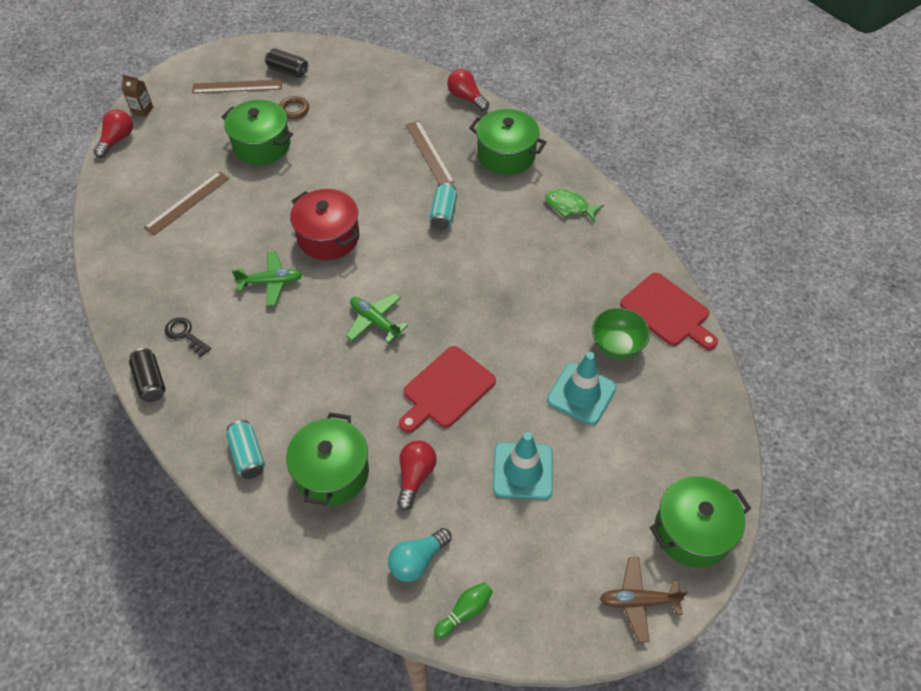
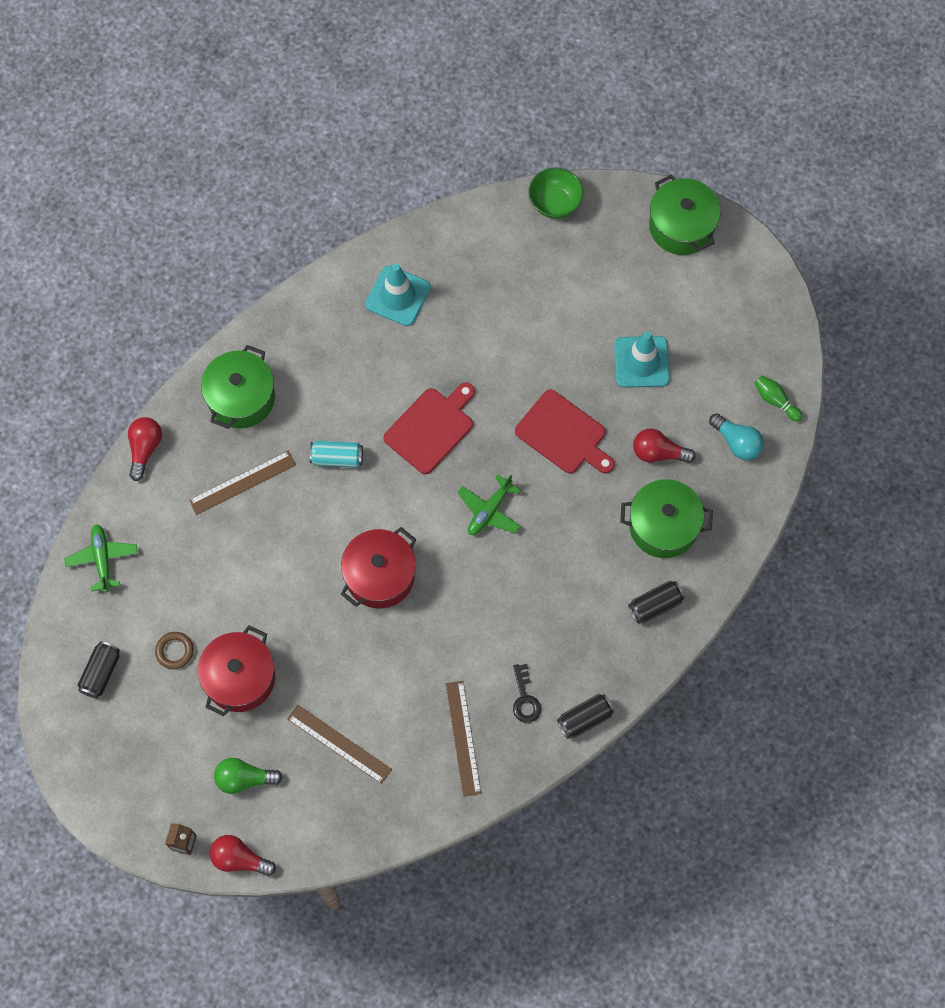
camera: 95 degrees left, 15 degrees up
black key [165,317,211,357] -> black key turned 45 degrees counterclockwise [513,664,541,723]
brown ruler [192,79,282,93] -> brown ruler moved to [446,681,481,797]
green pot [221,100,293,165] -> red pot [198,625,275,716]
turquoise can [226,420,265,479] -> black can [628,581,685,624]
green plane [232,251,303,306] -> green plane moved to [64,524,138,592]
red light bulb [447,69,489,111] -> red light bulb turned 150 degrees clockwise [128,417,162,481]
green fish [545,189,604,222] -> none
turquoise traffic cone [547,352,617,425] -> turquoise traffic cone moved to [365,264,431,326]
green bowl [592,308,650,359] -> green bowl moved to [528,168,583,219]
brown plane [600,557,688,642] -> none
red cutting board [620,273,718,350] -> red cutting board moved to [383,382,475,474]
none -> green light bulb [214,758,283,794]

